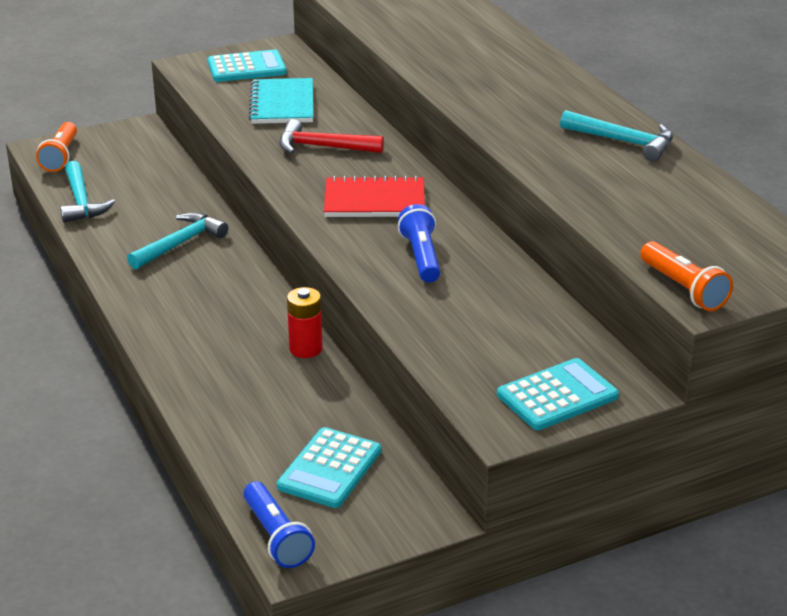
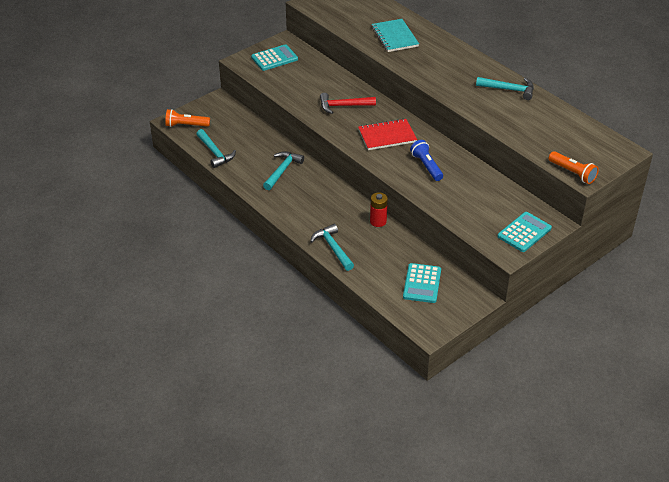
camera: 15 degrees left, 10 degrees up
orange flashlight [36,122,77,172] -> orange flashlight turned 105 degrees clockwise [165,109,210,127]
blue flashlight [243,482,315,568] -> none
turquoise notebook [249,78,313,124] -> turquoise notebook moved to [372,19,419,52]
none -> turquoise hammer [310,224,354,271]

